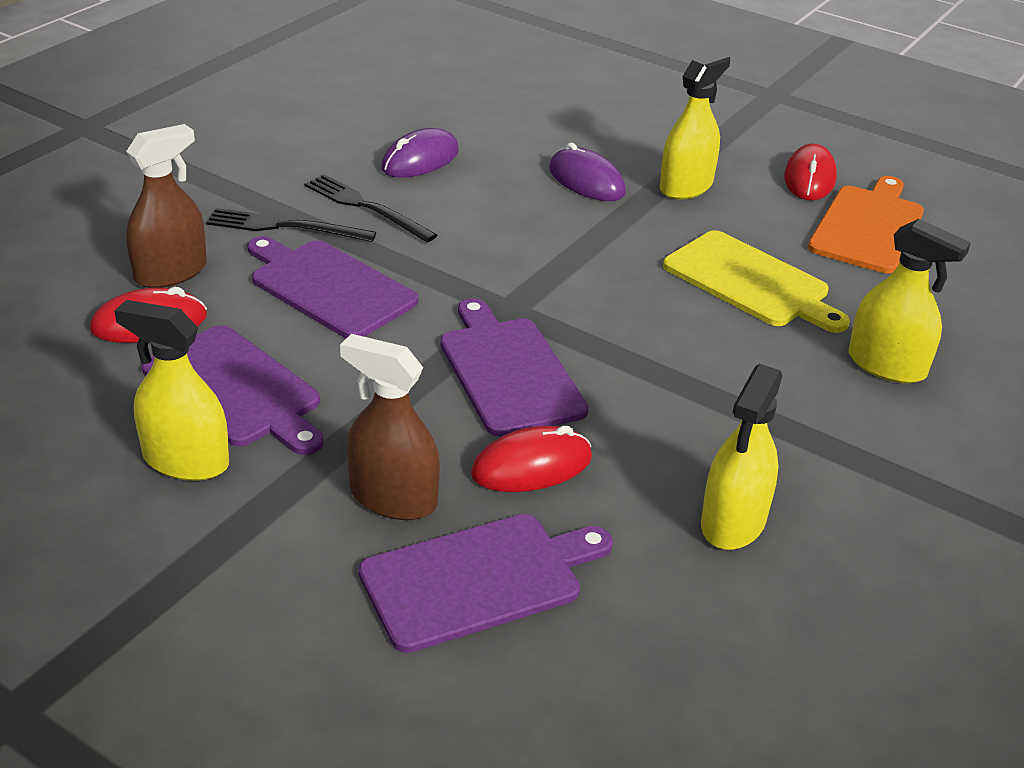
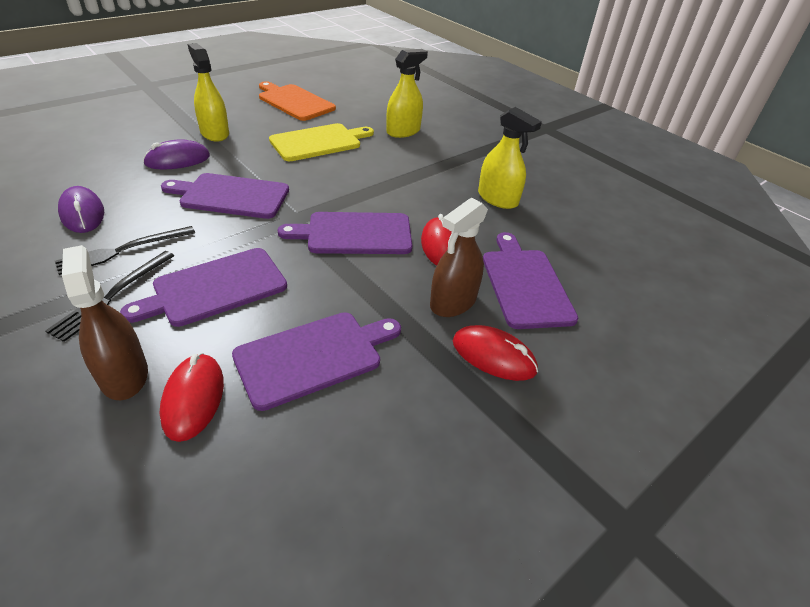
camera: 75 degrees left, 5 degrees up
yellow spray bottle [114,300,229,481] -> none
red mouse [784,144,837,200] -> red mouse moved to [453,325,538,381]
none -> purple cutting board [161,173,289,219]

